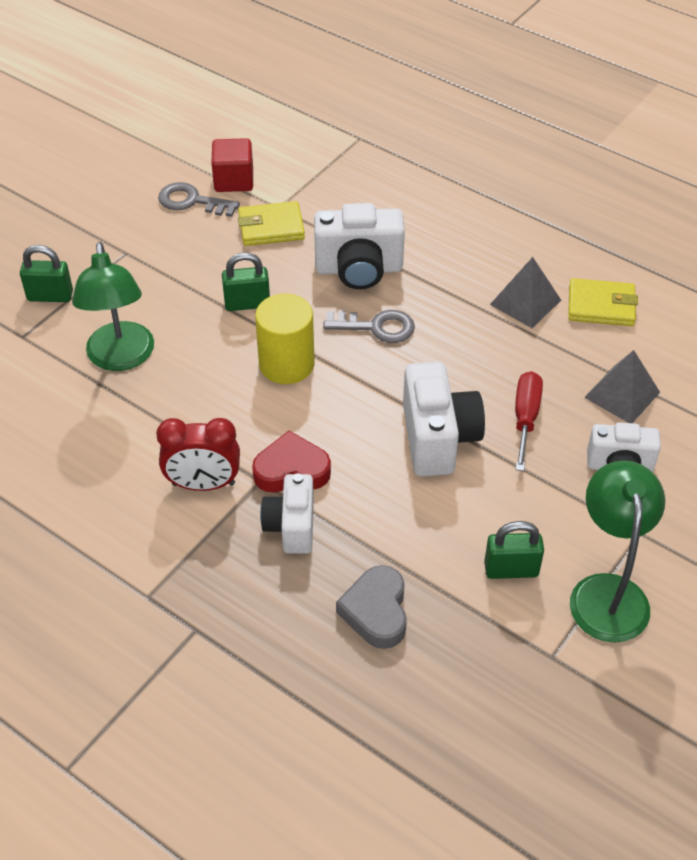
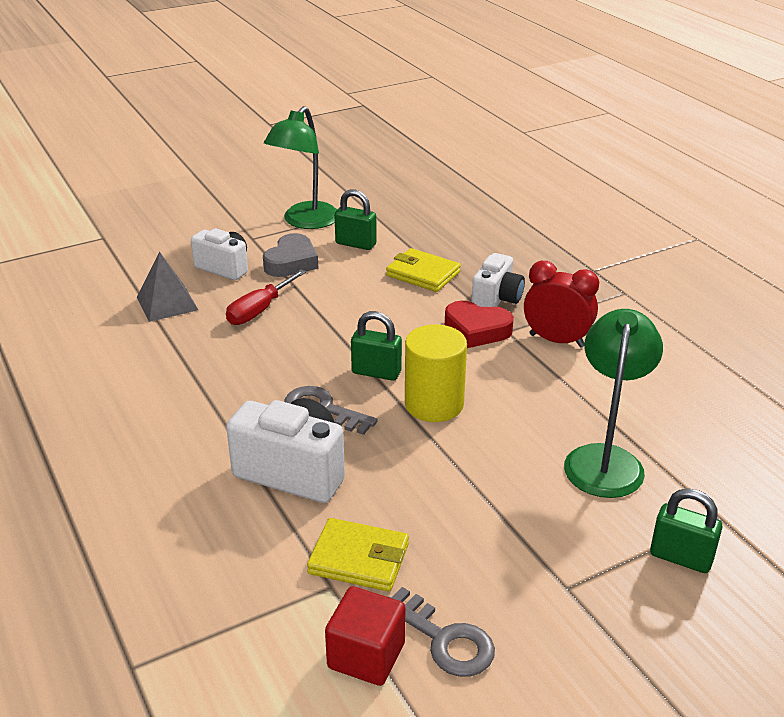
camera: 155 degrees left, 15 degrees down
green padlock [222,252,270,311] -> green padlock moved to [351,311,402,381]
grey heart [336,565,407,649] -> grey heart moved to [263,233,319,277]
white camera [403,362,485,477] -> none
grey pyramid [490,257,561,328] -> none
yellow wallet [568,278,638,326] -> yellow wallet moved to [386,248,461,292]

